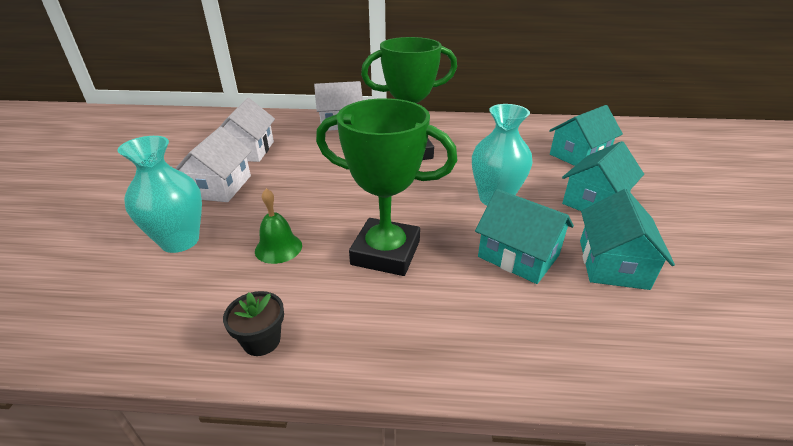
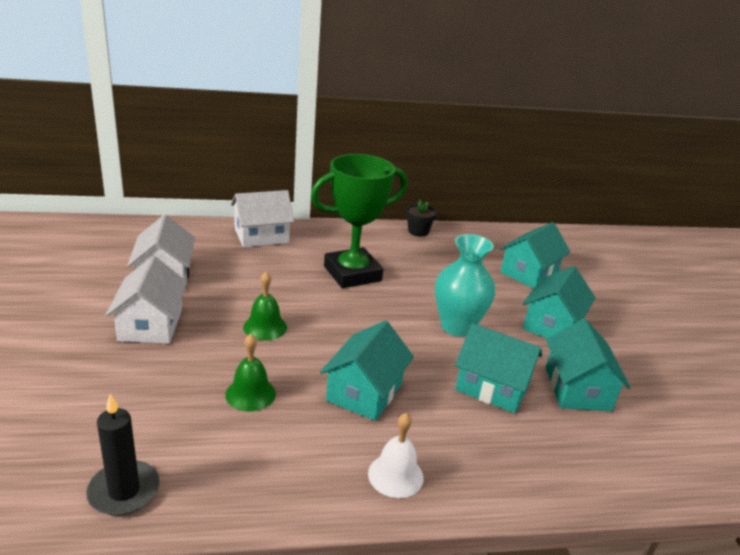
camera: 15 degrees left, 5 degrees down
turquoise vase [117,136,202,253] -> none
black flower pot [223,291,284,356] -> black flower pot moved to [406,200,437,237]
green trophy [316,98,457,276] -> turquoise house [320,320,414,421]
none -> black candle [86,394,160,516]
none -> green bell [243,272,287,341]
none -> white bell [368,413,423,498]

